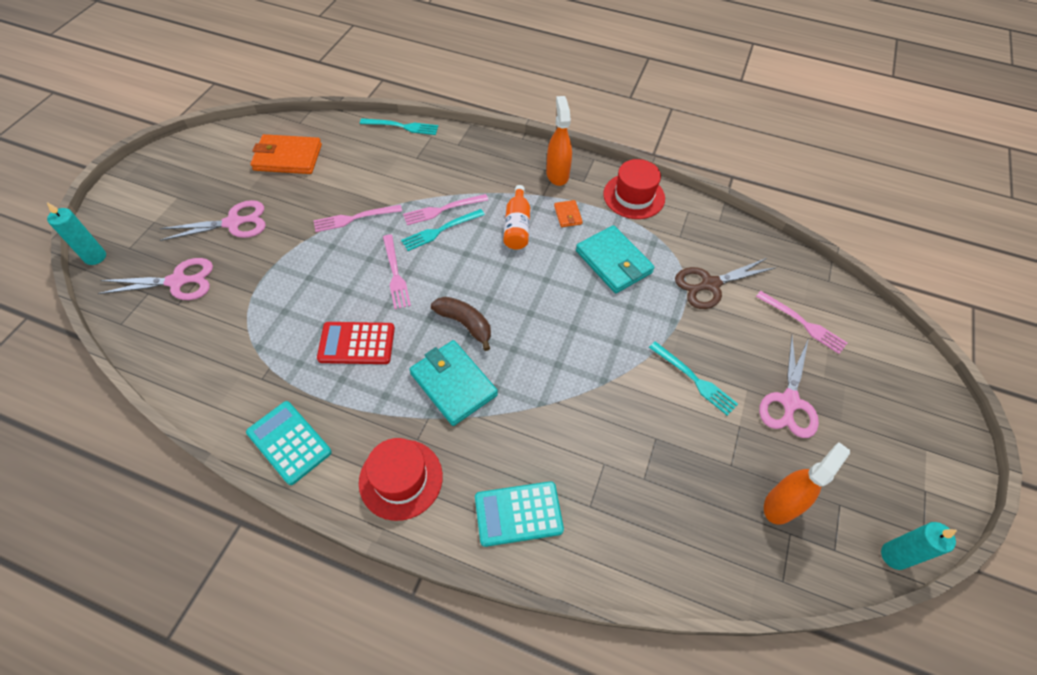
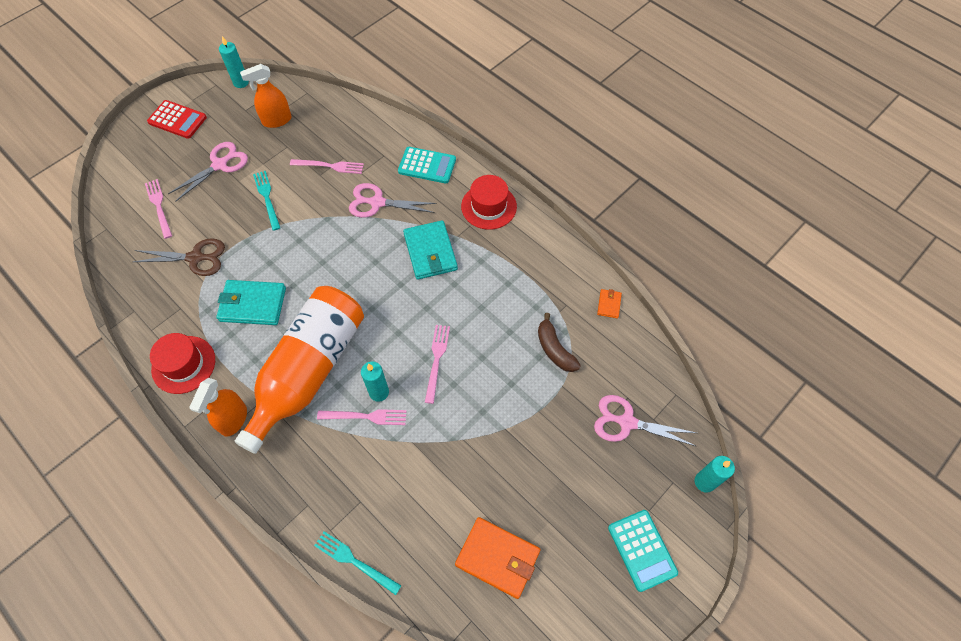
camera: 155 degrees left, 5 degrees up
pink scissors [159,200,266,241] -> pink scissors moved to [349,183,437,218]
turquoise calculator [246,401,332,485] -> turquoise calculator moved to [608,510,678,592]
pink fork [313,205,402,232] -> pink fork moved to [290,159,364,174]
red calculator [317,322,395,364] -> red calculator moved to [147,100,207,139]
turquoise fork [401,209,485,251] -> turquoise candle [361,361,389,402]
brown banana [431,297,491,351] -> brown banana moved to [538,313,581,372]
orange bottle [503,185,530,249] -> orange bottle [234,286,364,454], size x2.36
orange wallet [554,200,583,227] -> orange wallet moved to [597,289,622,319]
turquoise wallet [576,225,655,293] -> turquoise wallet turned 75 degrees counterclockwise [216,280,286,325]

